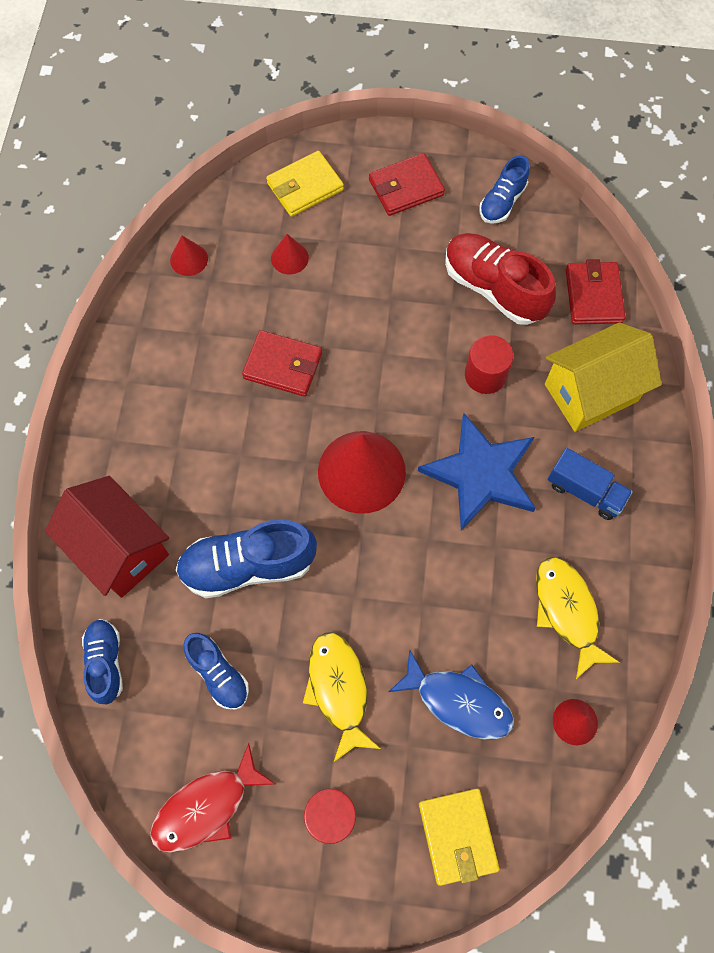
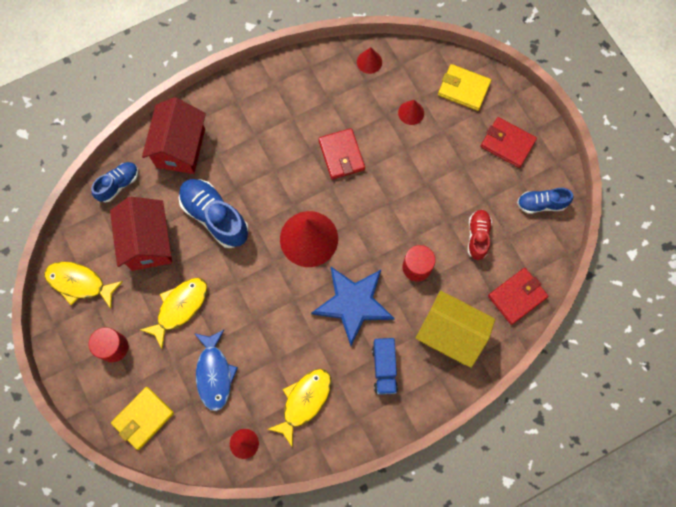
camera: 55 degrees right, 5 degrees up
red fish [150,743,275,853] -> yellow fish [44,262,123,309]
blue shoe [184,633,249,710] -> red house [110,197,172,271]
red shoe [445,233,556,325] -> red shoe [468,210,492,260], size x0.59

